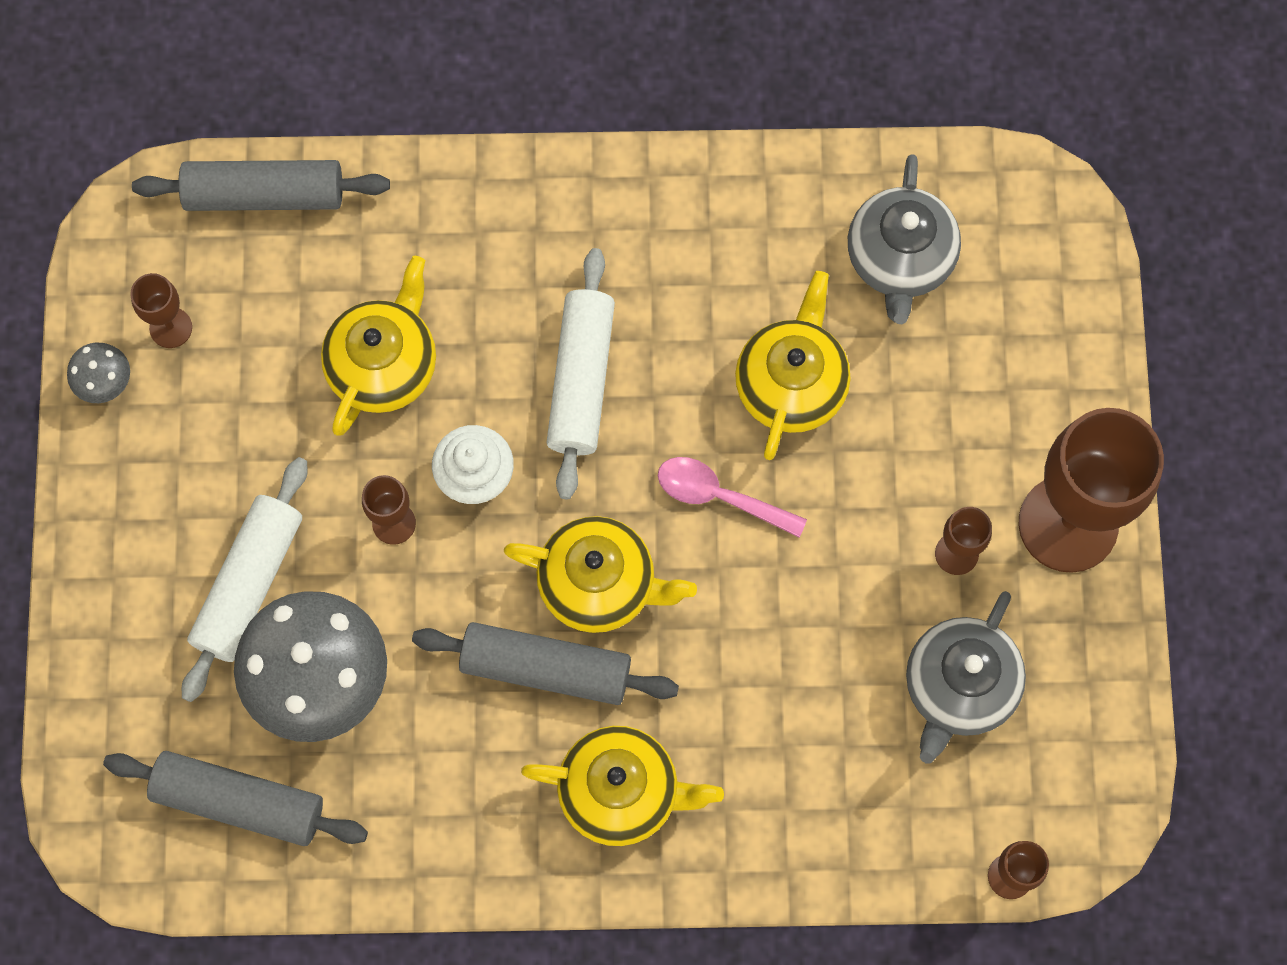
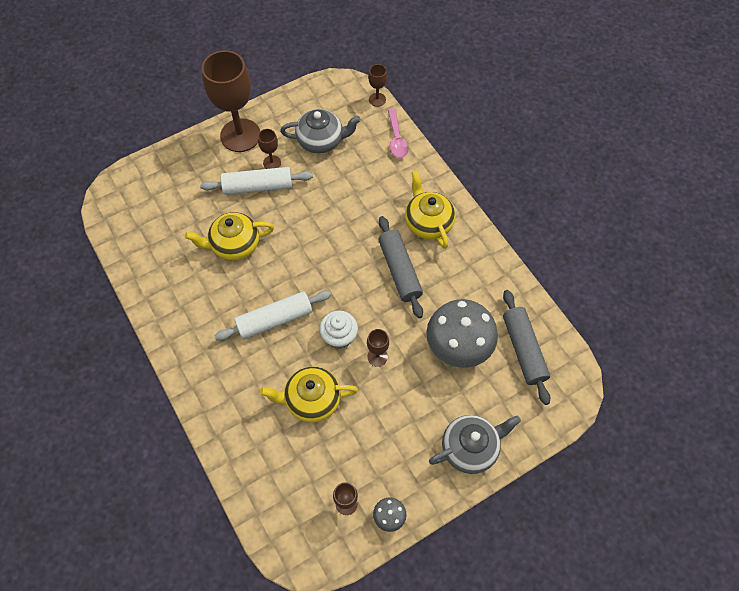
camera: 120 degrees left, 10 degrees down
grey rolling pin [132,160,390,211] -> none
white rolling pin [182,457,308,702] -> white rolling pin moved to [200,167,313,195]
yellow teapot [504,516,697,633] -> none
pink spoon [658,457,807,538] -> pink spoon moved to [388,108,409,158]
grey teapot [848,154,961,324] -> grey teapot moved to [429,415,521,474]

